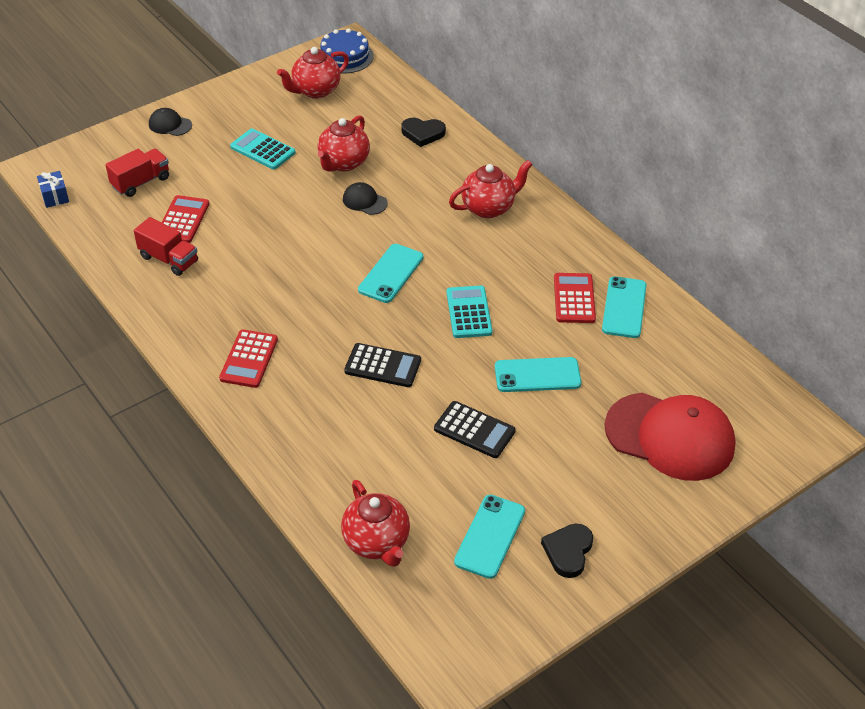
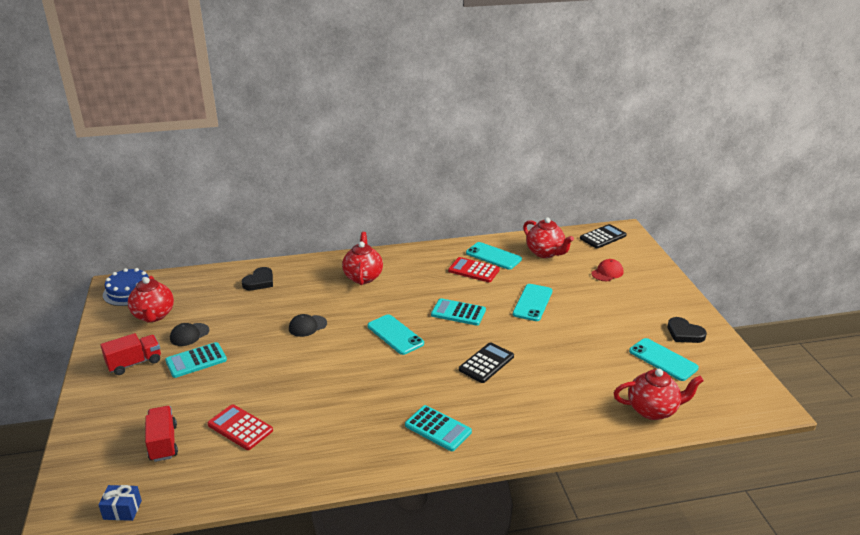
camera: 65 degrees left, 15 degrees down
red truck [134,217,198,276] -> red truck moved to [100,333,161,375]
black cap [149,108,192,136] -> black cap moved to [170,323,209,346]
red calculator [219,329,278,388] -> turquoise calculator [405,405,472,451]
red teapot [318,115,370,172] -> red teapot moved to [523,217,574,258]
black calculator [434,401,516,458] -> black calculator moved to [580,224,627,248]
red cap [605,393,736,481] -> red cap [591,259,623,281], size x0.43

